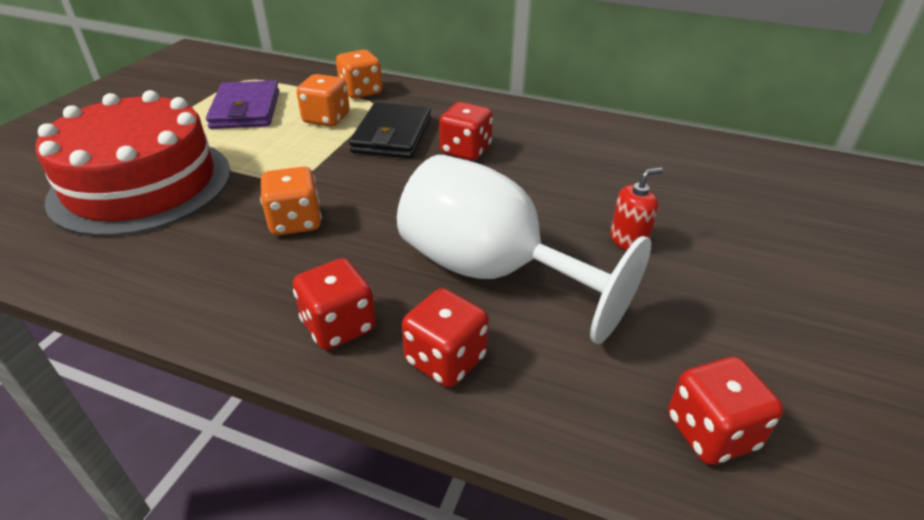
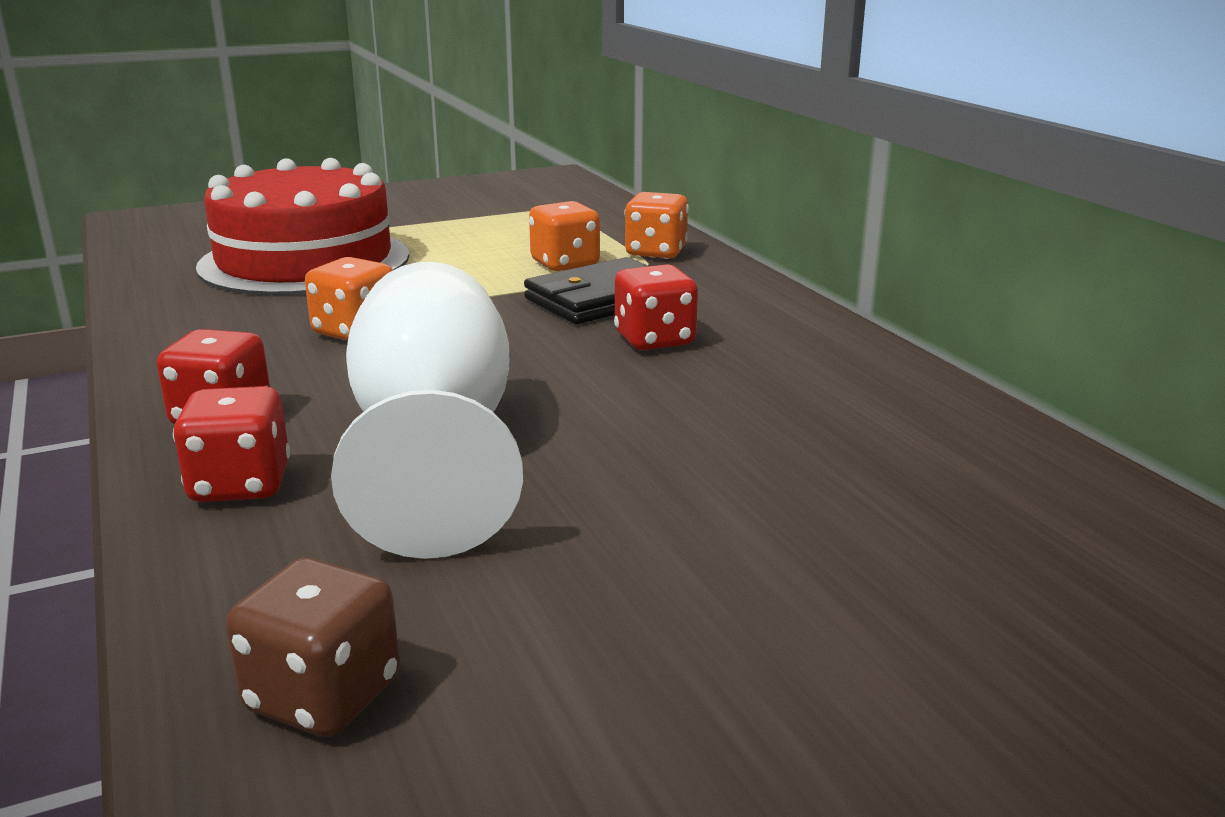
camera: 45 degrees right, 15 degrees down
purple wallet [206,80,279,129] -> none
red soap dispenser [610,167,663,250] -> none
red dice [668,356,784,465] -> brown dice [226,558,400,737]

